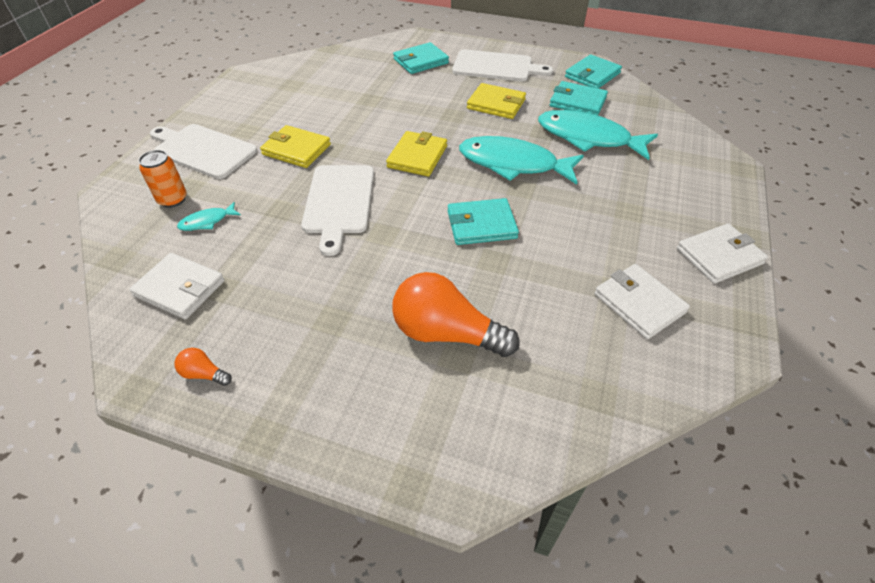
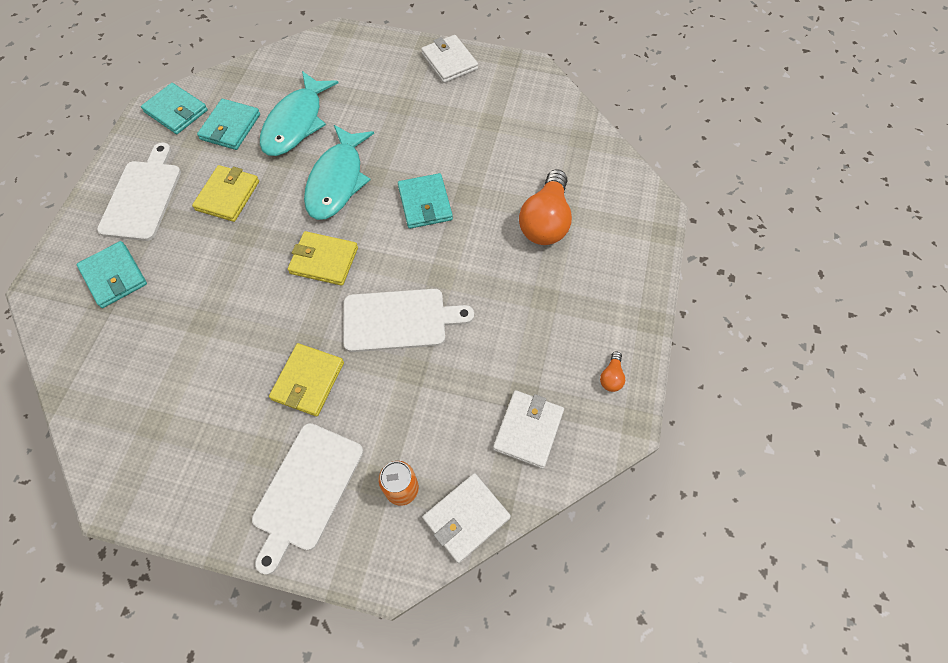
camera: 95 degrees left, 15 degrees up
turquoise fish [177,202,241,231] -> none
white wallet [594,264,690,339] -> white wallet moved to [422,473,511,563]

